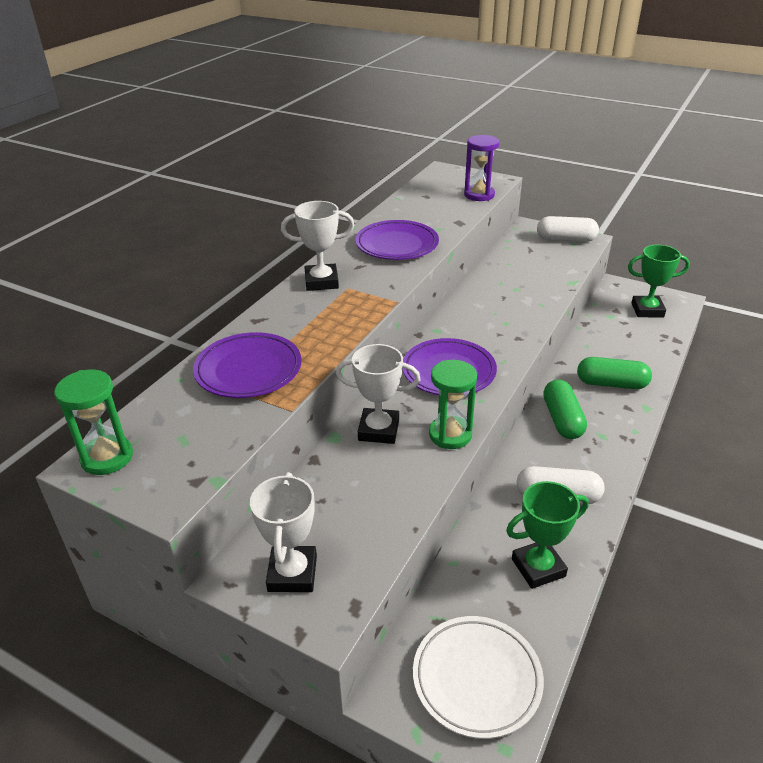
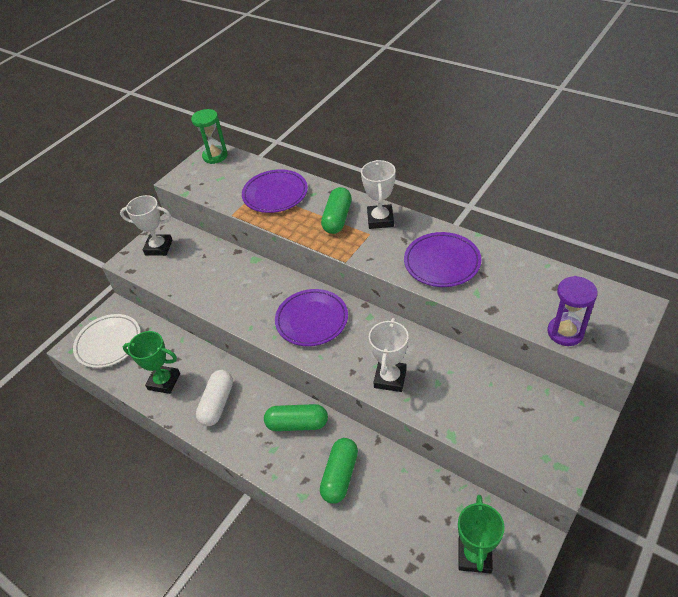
camera: 100 degrees right, 10 degrees up
white trophy [336,344,420,444] -> white trophy moved to [369,318,409,392]
green hourglass [429,360,477,449] -> none
green trophy [506,481,589,589] -> green trophy turned 60 degrees counterclockwise [123,331,180,394]
white capsule [537,216,599,242] -> none
none -> green capsule [321,187,352,234]

